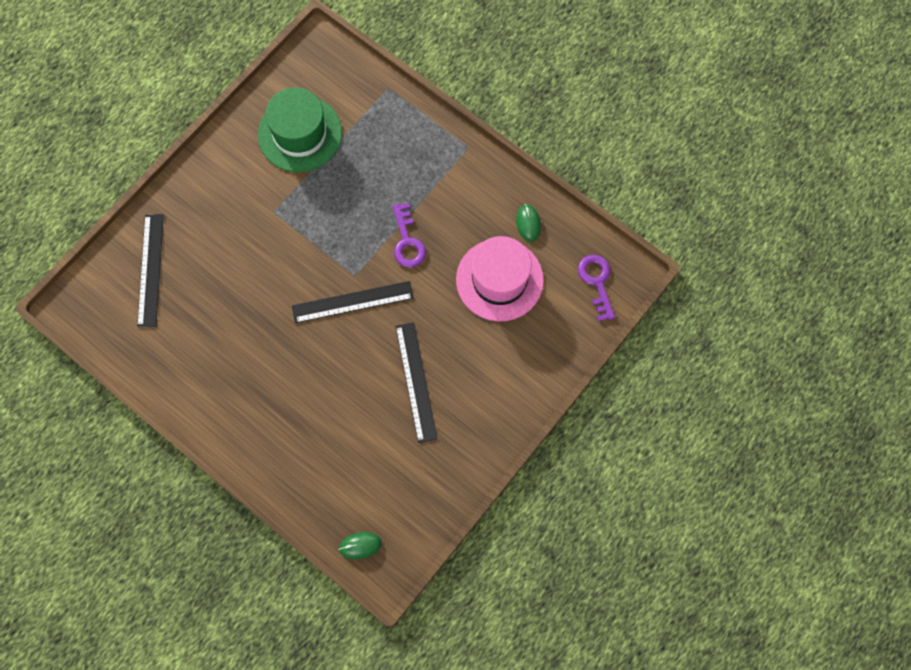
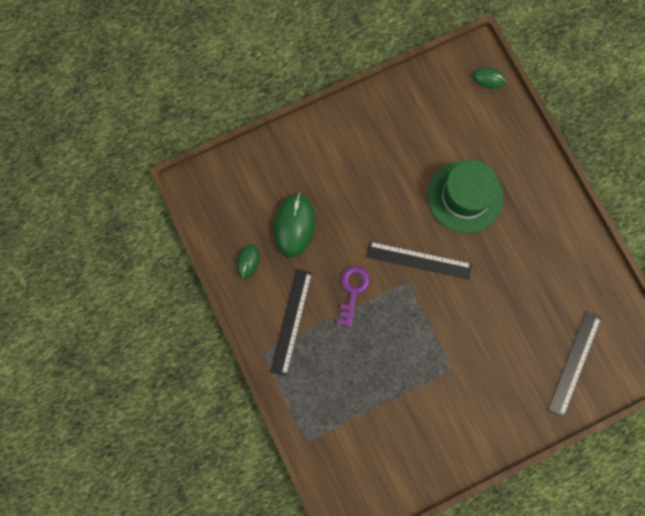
camera: 155 degrees left, 5 degrees up
green hat [258,88,342,172] -> green hat moved to [428,160,503,233]
black ruler [395,322,437,443] -> black ruler moved to [270,269,312,376]
pink hat [456,236,544,322] -> green mouse [274,193,315,258]
purple key [578,255,615,321] -> none

